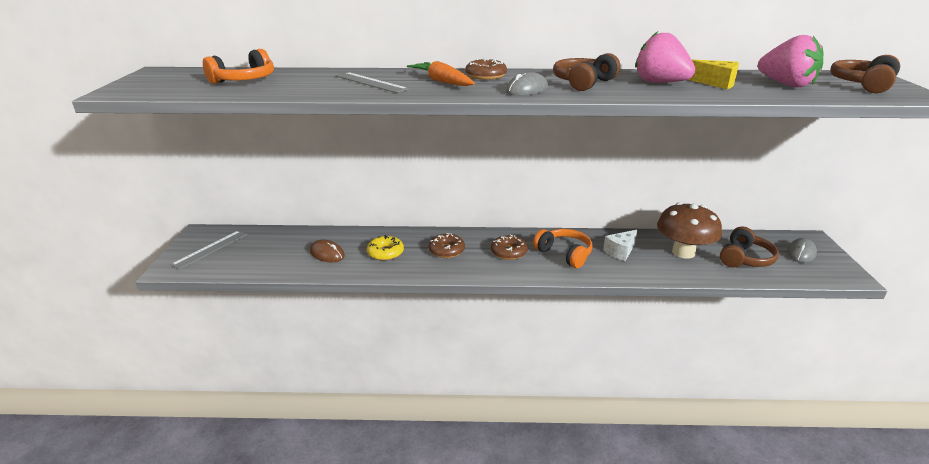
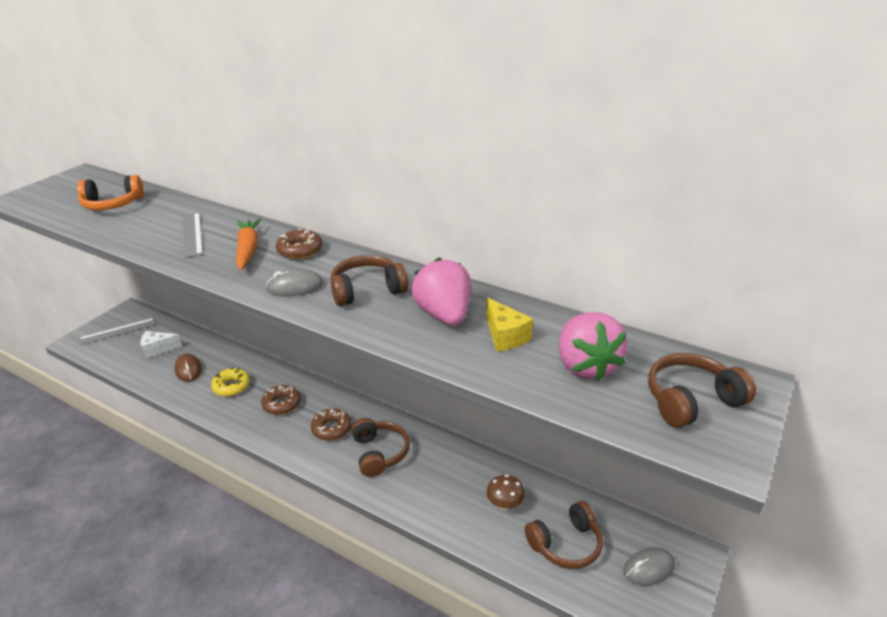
camera: 30 degrees right, 5 degrees up
orange headphones [533,229,593,268] -> brown headphones [351,418,410,477]
white cheese [603,230,637,261] -> white cheese moved to [140,331,182,359]
brown mushroom [657,202,722,259] -> brown mushroom [487,475,525,510], size x0.50

